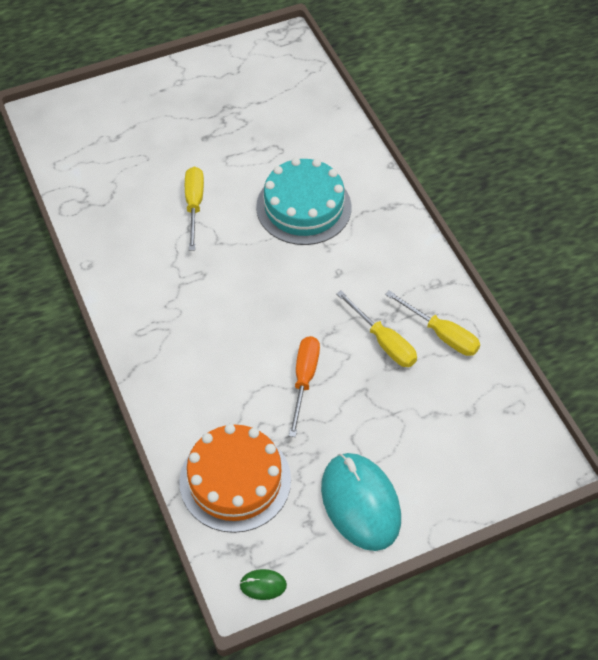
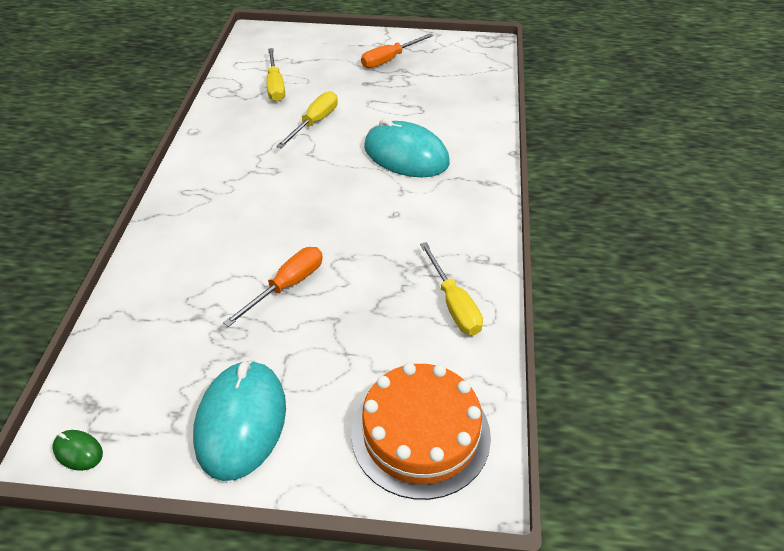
camera: 30 degrees right, 10 degrees down
orange cake [179,424,291,533] -> orange cake moved to [351,363,491,500]
turquoise cake [256,158,352,245] -> turquoise mouse [364,118,450,177]
yellow screwdriver [336,291,417,367] -> yellow screwdriver moved to [266,48,285,102]
none -> orange screwdriver [361,33,434,68]

